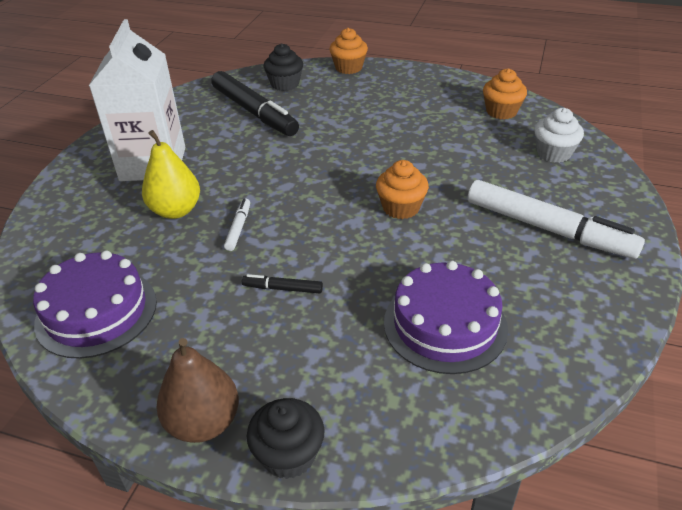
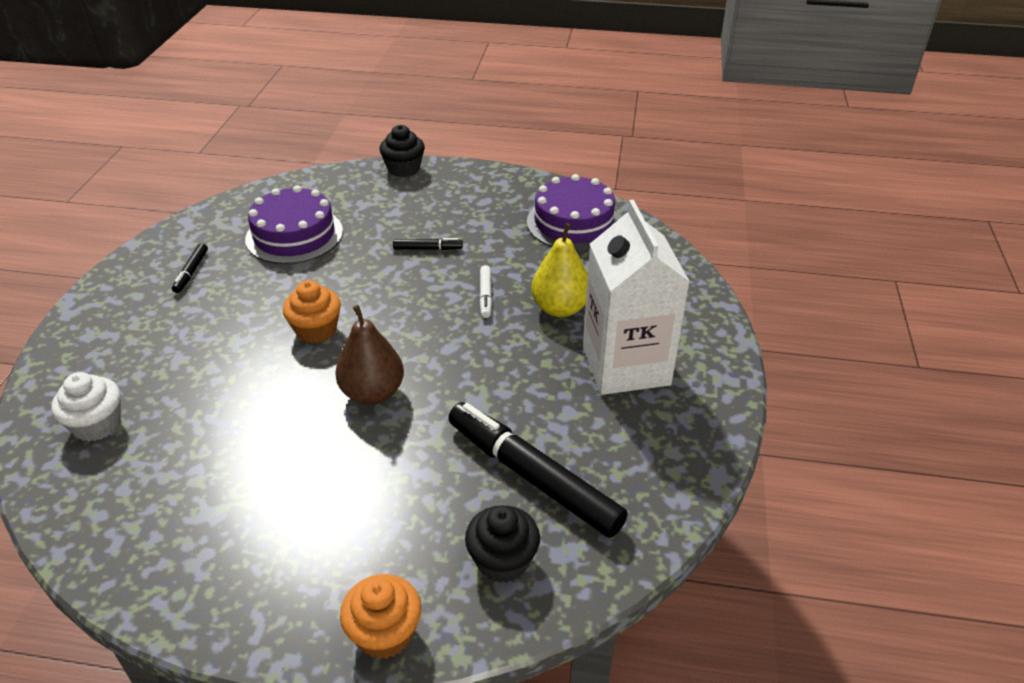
camera: 170 degrees right, 0 degrees up
brown pear [156,338,239,443] -> brown pear moved to [335,305,404,405]
white marker [468,180,645,259] -> none
orange cupcake [483,68,527,119] -> none
none -> black marker [172,243,208,293]

